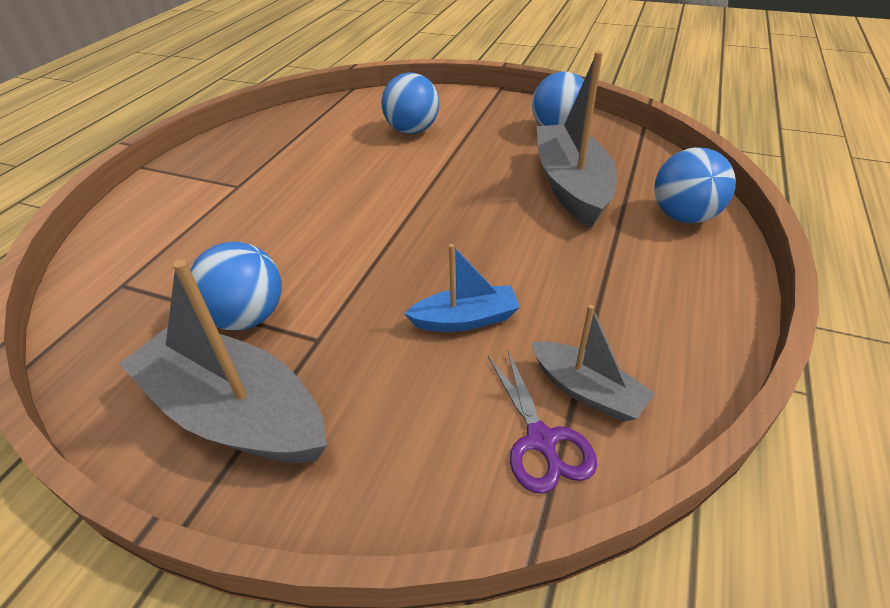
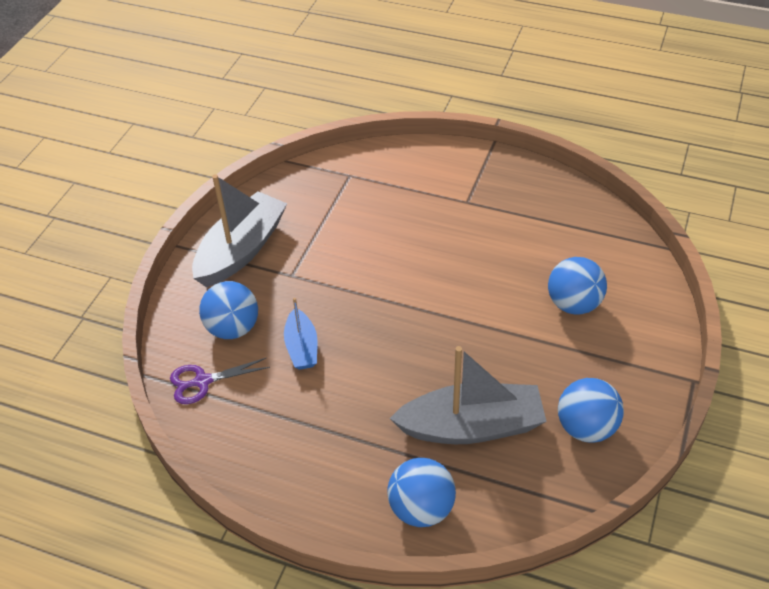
camera: 90 degrees right, 5 degrees up
blue ball [190,242,282,330] -> blue ball moved to [199,281,258,339]
grey boat [531,305,655,422] -> none

